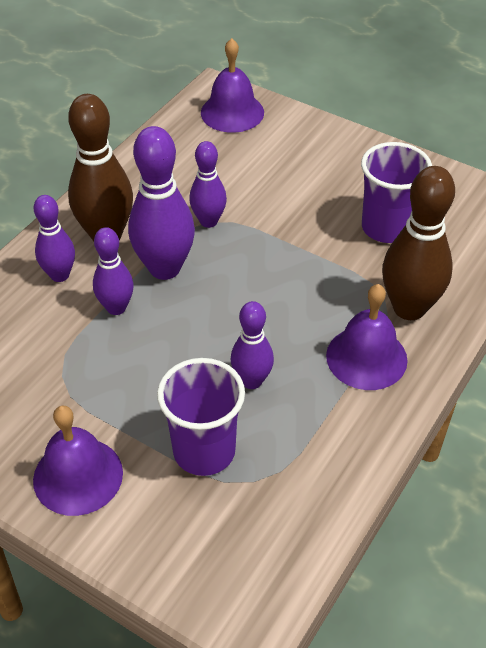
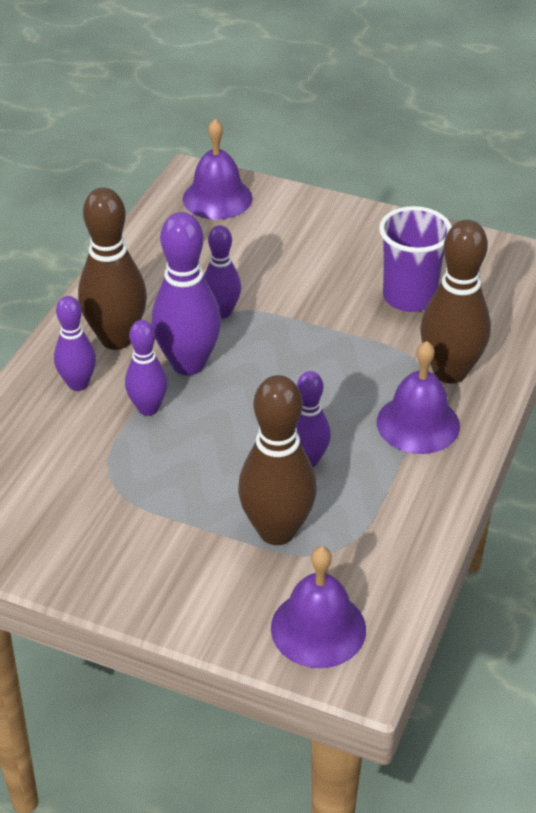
camera: 10 degrees left, 5 degrees down
purple bell [33,406,123,516] -> purple bell moved to [271,546,366,668]
purple cup [157,358,245,476] -> brown bowling pin [238,375,317,545]

